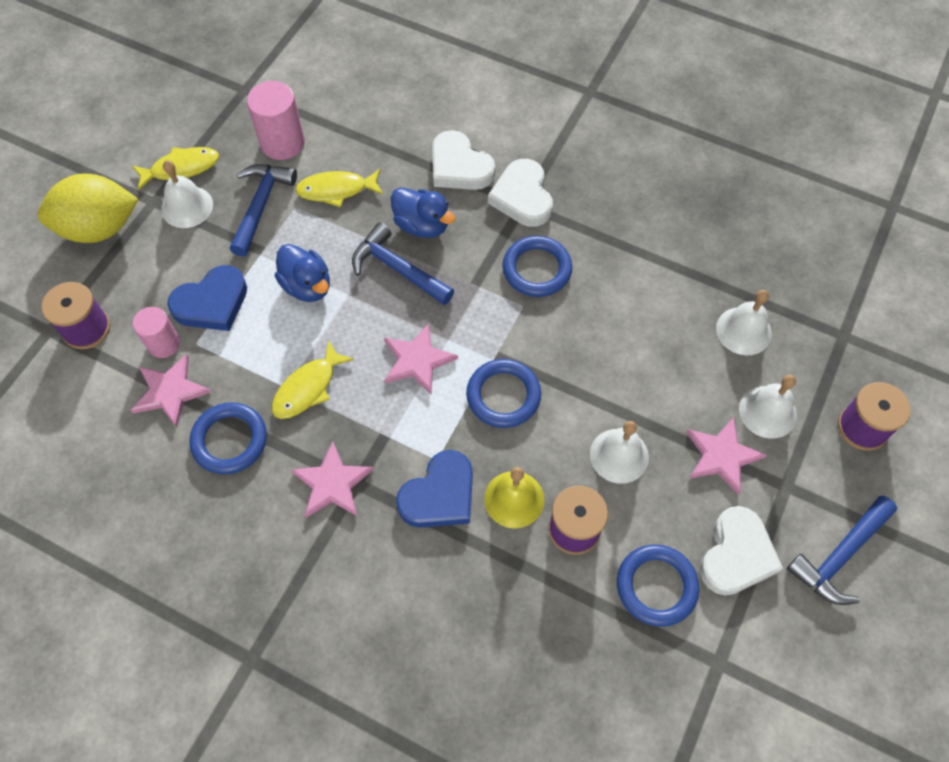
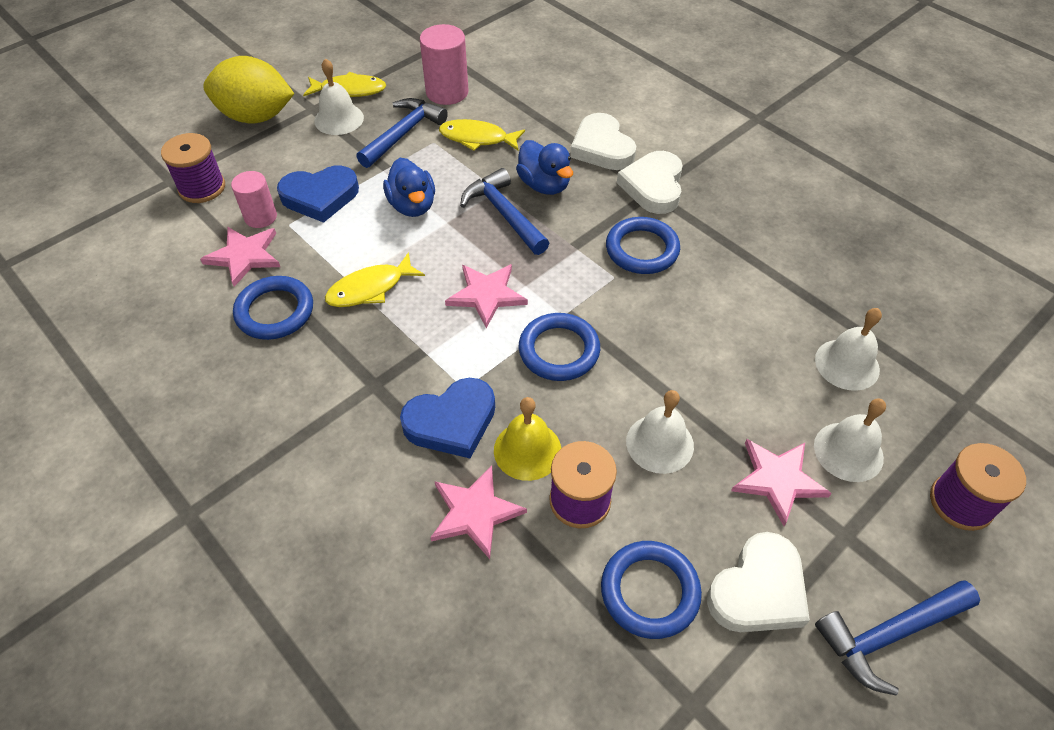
camera: 20 degrees right, 10 degrees down
pink star [291,441,374,518] -> pink star moved to [430,465,527,559]

